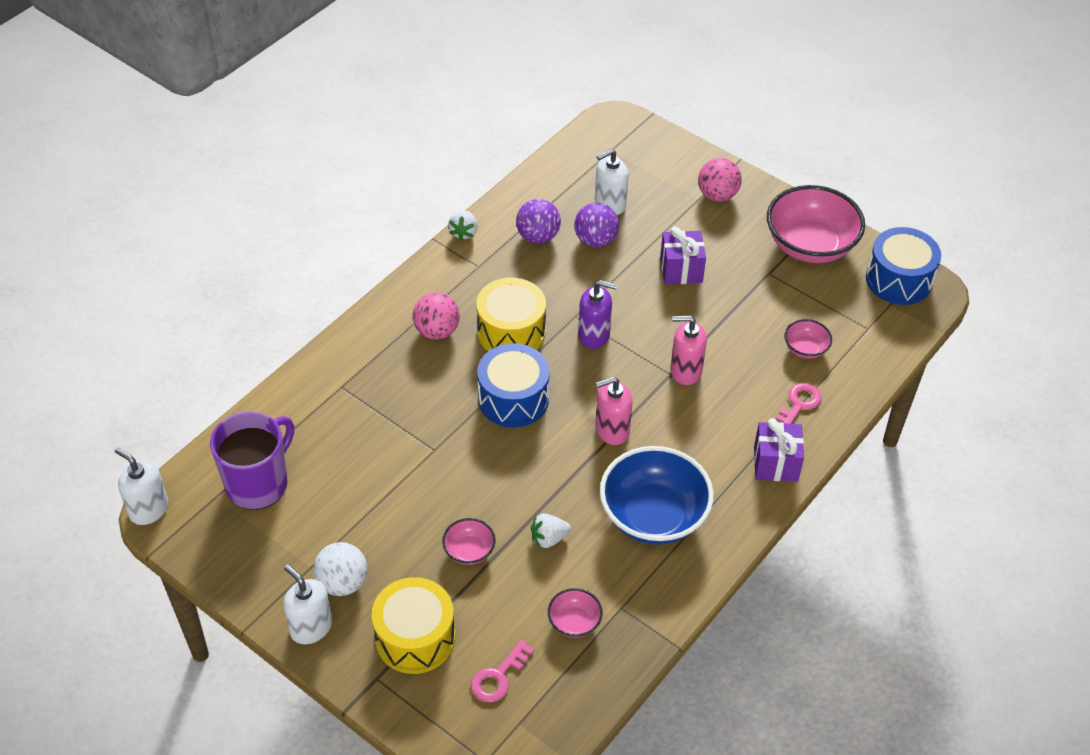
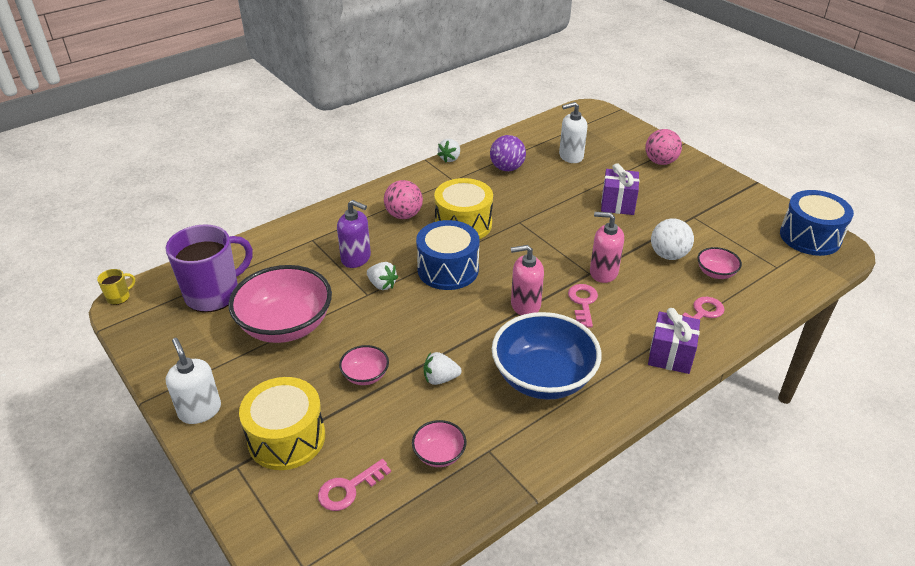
camera: 15 degrees right, 10 degrees down
white soap dispenser [115,448,168,525] -> yellow mug [97,269,135,305]
white ball [313,542,367,596] -> white ball moved to [651,219,694,260]
purple ball [574,203,619,247] -> none
purple soap dispenser [578,280,618,349] -> purple soap dispenser moved to [337,200,371,268]
pink bowl [767,185,865,263] -> pink bowl moved to [228,265,332,343]
none -> white strawberry [367,262,398,290]
none -> pink key [568,284,598,328]

